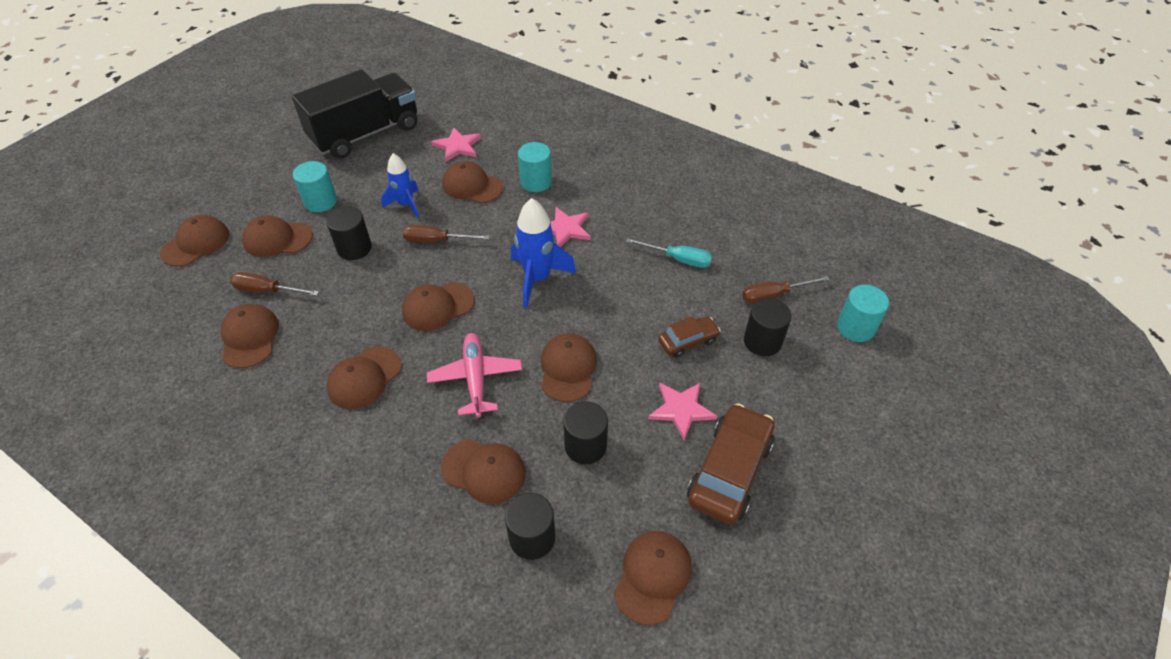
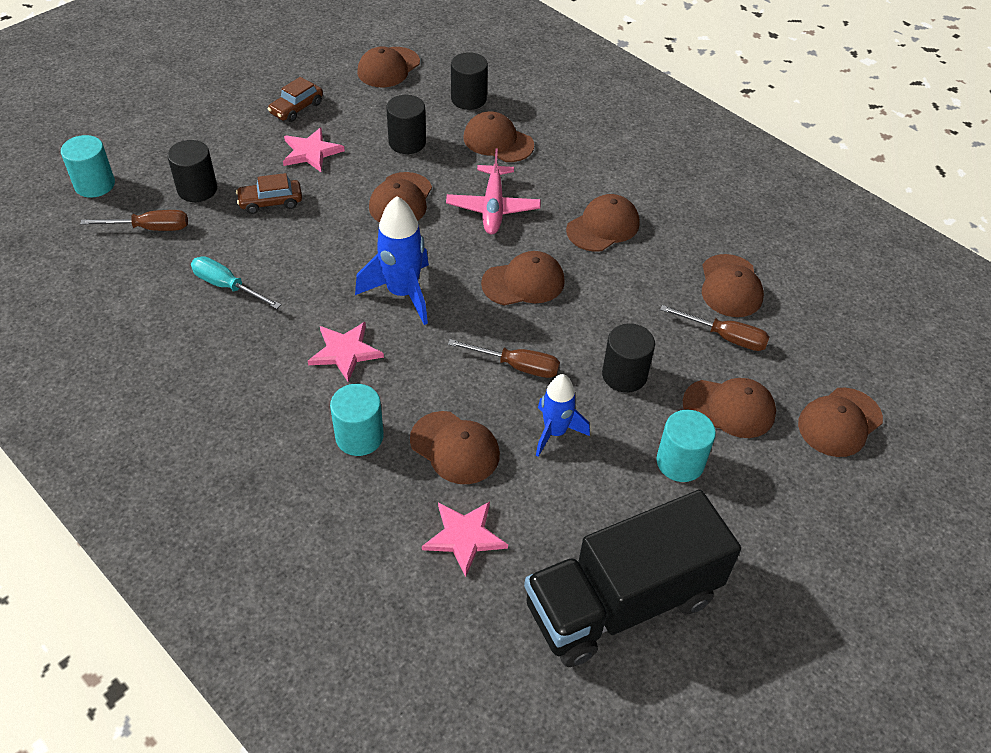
camera: 170 degrees left, 0 degrees up
brown car [687,403,774,524] -> brown car [268,77,323,122], size x0.56

